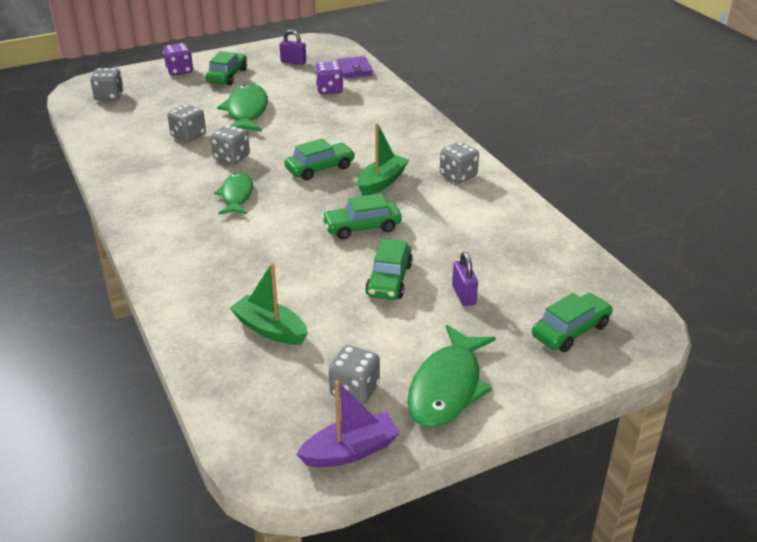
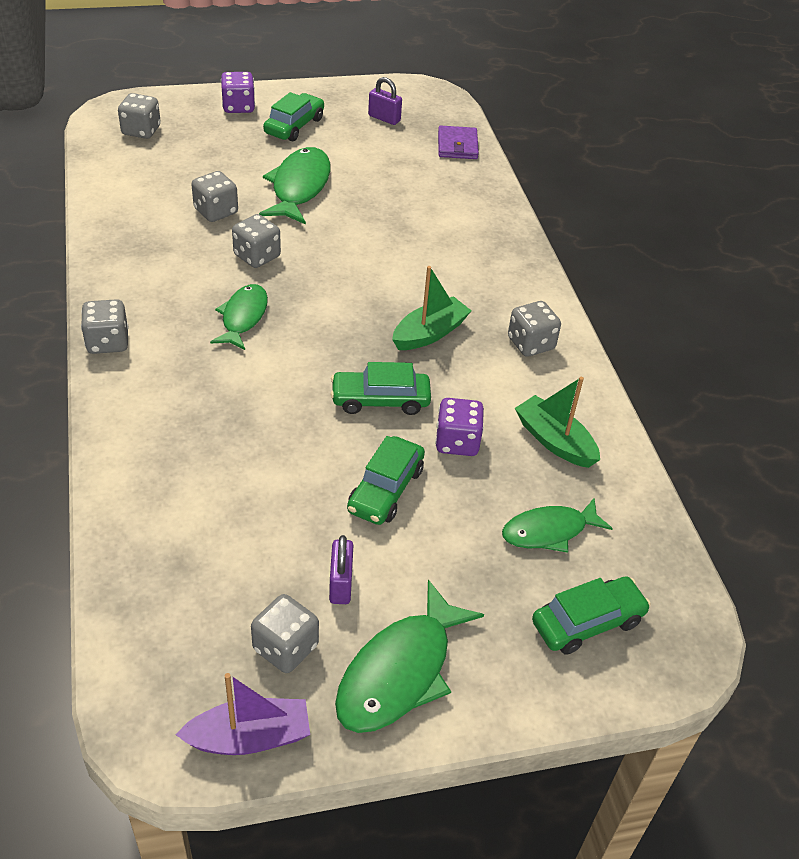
camera: 10 degrees right, 10 degrees up
green boat [230,263,308,345] -> green boat moved to [515,377,600,468]
green car [284,138,355,180] -> none
purple dice [315,62,343,94] -> purple dice moved to [435,398,484,456]
purple padlock [452,252,478,306] -> purple padlock moved to [329,535,353,604]
none -> grey dice [81,299,129,354]
none -> green fish [502,498,613,553]

